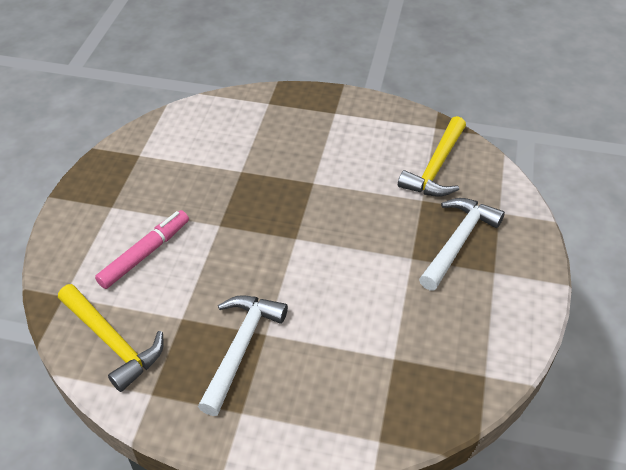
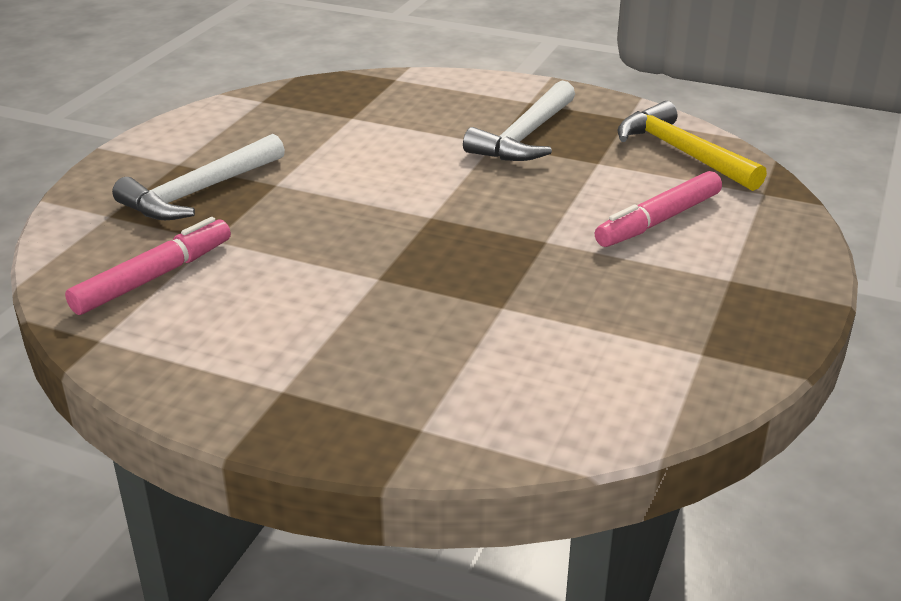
camera: 170 degrees left, 15 degrees down
yellow hammer [398,116,466,197] -> pink marker [65,217,231,315]

